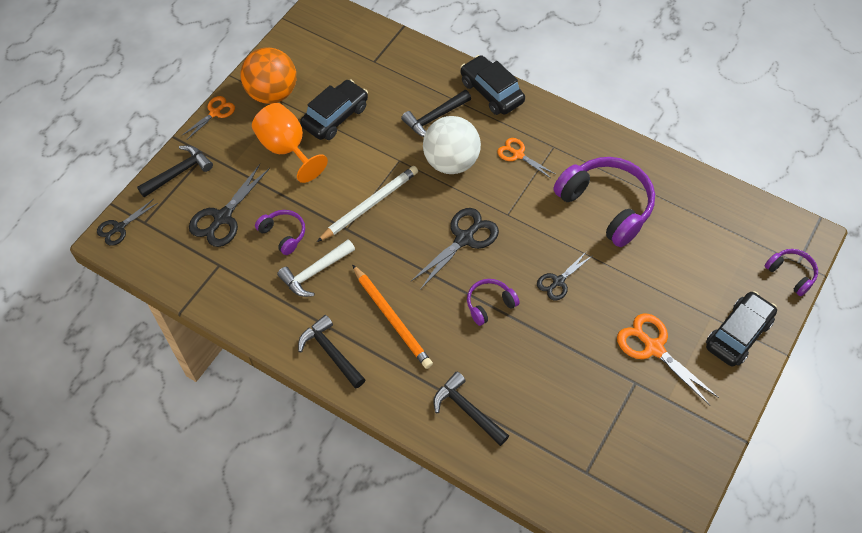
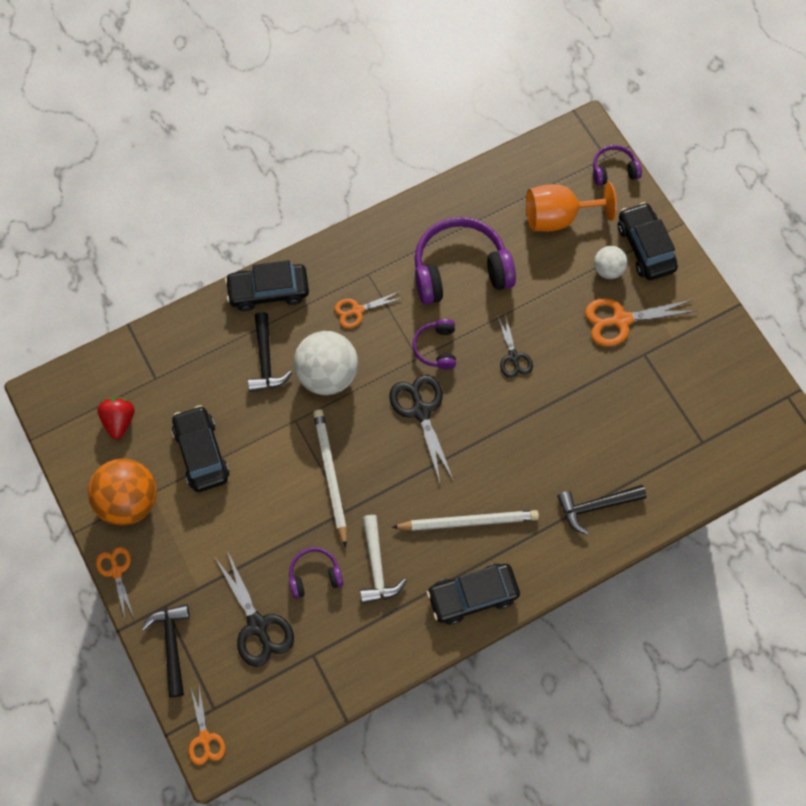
camera: 60 degrees left, 10 degrees up
black scissors [97,199,158,246] -> orange scissors [189,686,225,765]
orange goblet [252,103,328,183] -> orange goblet moved to [526,182,617,232]
black hammer [298,315,366,388] -> black car [426,564,520,625]
orange pencil [352,265,433,369] -> white pencil [392,510,539,531]
purple headphones [467,279,520,326] -> purple headphones moved to [413,319,456,369]
none -> red strawberry [97,397,135,439]
none -> white ball [594,246,628,279]

